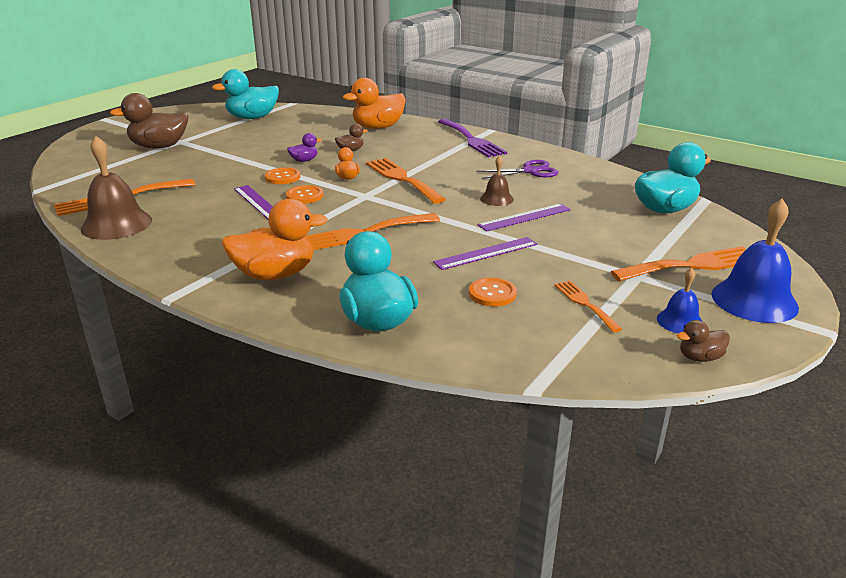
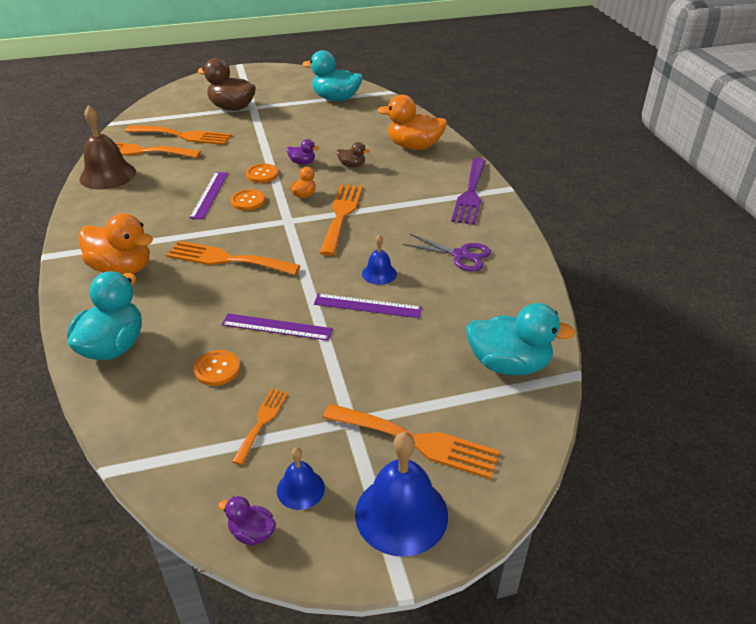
camera: 40 degrees right, 10 degrees up
brown bell [480,156,514,206] -> blue bell [362,234,397,285]
brown duck [677,320,730,362] -> purple duck [218,496,276,546]
none -> orange fork [125,126,231,145]

